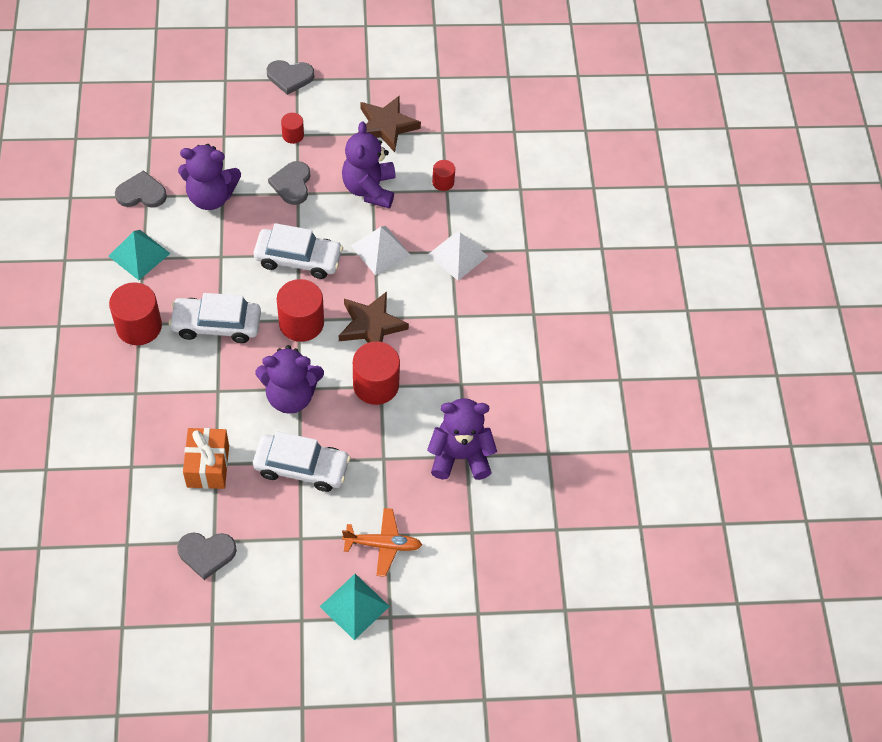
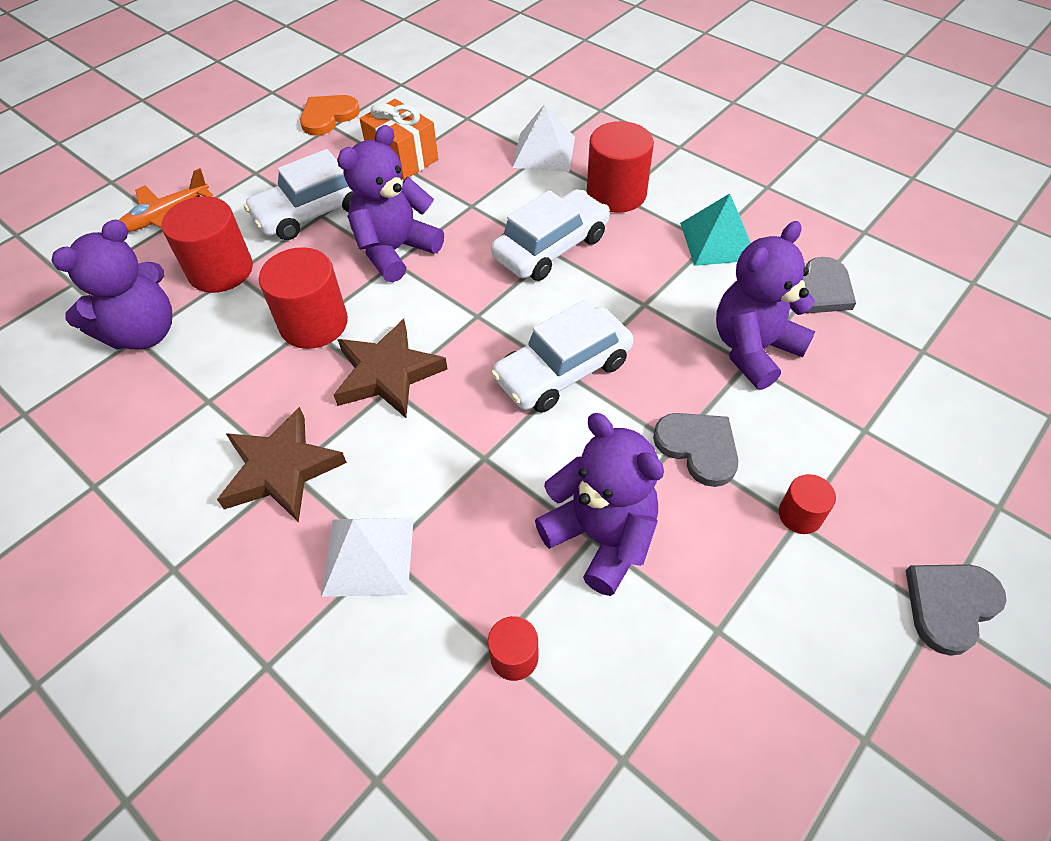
camera: 140 degrees right, 5 degrees down
grey heart [177,532,237,580] -> orange heart [300,95,360,135]
red cylinder [277,279,324,342] -> red cylinder moved to [162,196,253,293]
turquoise pyramid [320,574,390,640] -> none
white pyramid [351,226,410,275] -> white pyramid moved to [512,104,575,172]
brown star [358,95,421,152] -> brown star moved to [217,407,347,523]

